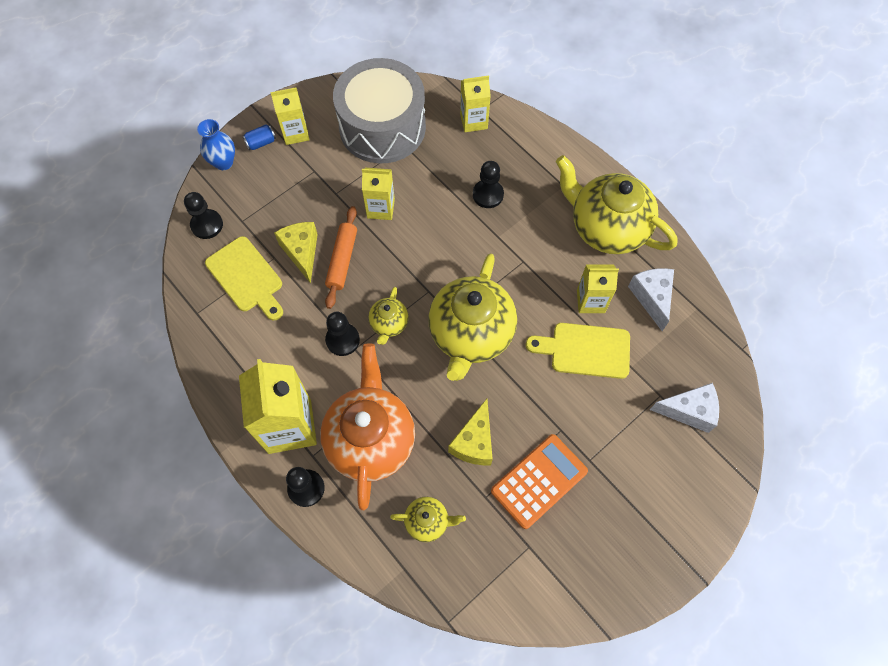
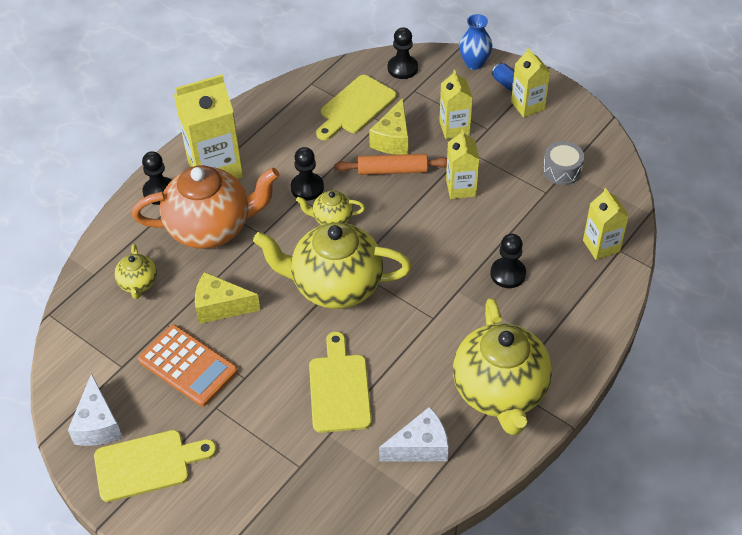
camera: 80 degrees right, 15 degrees down
yellow cheese [274,222,318,283] -> yellow cheese turned 135 degrees clockwise [369,98,409,155]
grey drum [333,58,426,163] -> grey drum [543,141,584,185], size x0.41
yellow teapot [556,155,678,254] -> yellow teapot turned 150 degrees clockwise [453,298,552,435]
yellow carton [577,265,619,313] -> yellow carton moved to [439,70,473,139]
white cheese [650,383,719,433] -> white cheese moved to [68,373,123,446]
none -> yellow cutting board [94,430,216,502]

